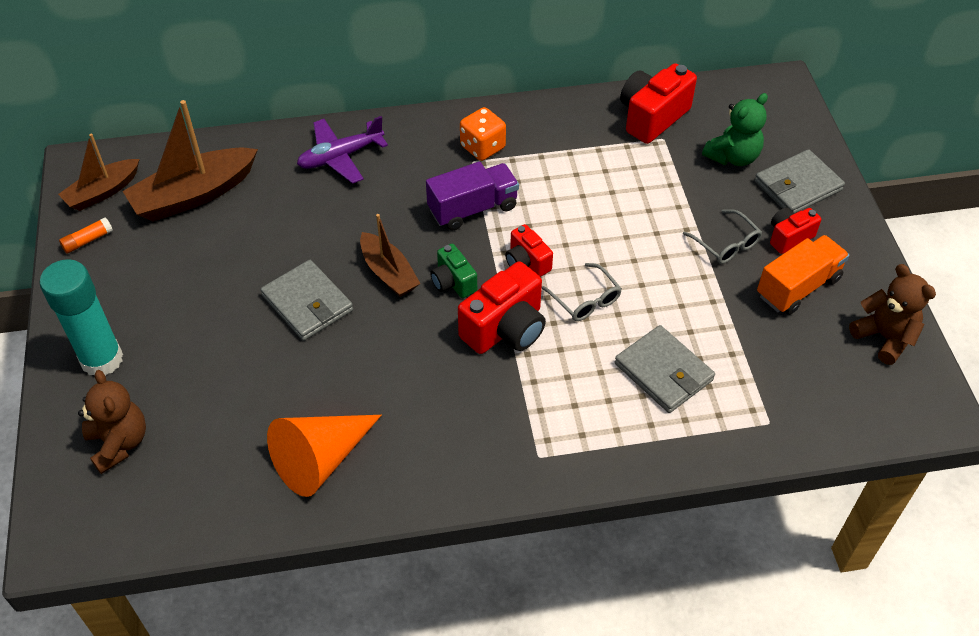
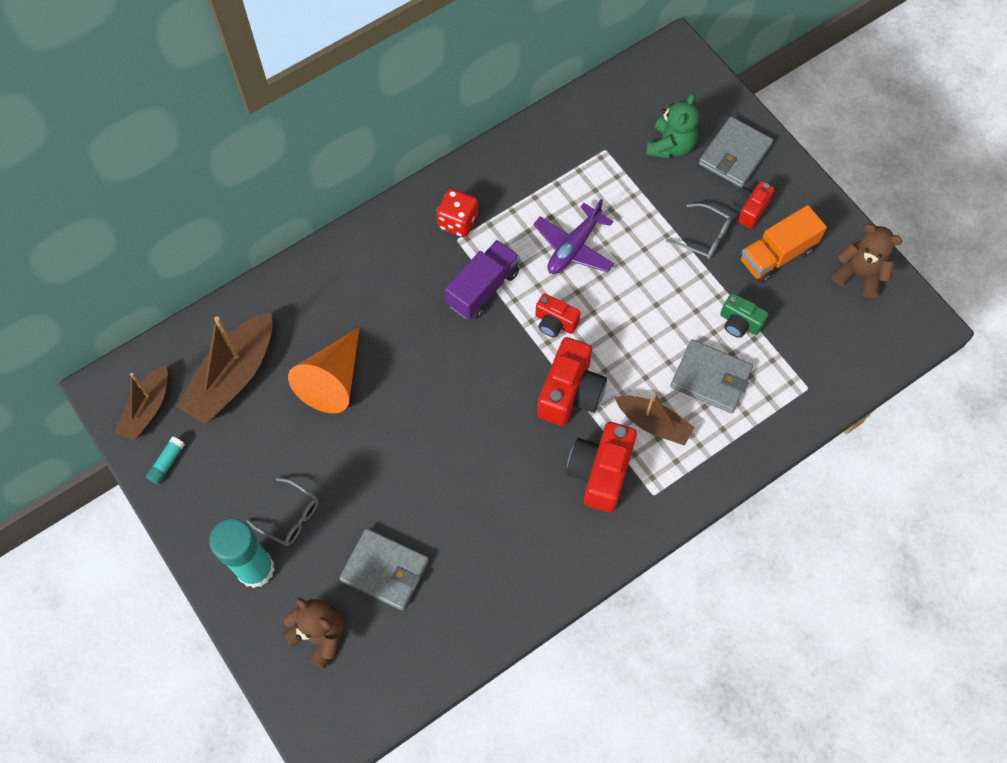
camera: 25 degrees left, 15 degrees up
orange glue stick [59,217,113,253] -> turquoise glue stick [146,436,185,484]
grey wallet [261,260,353,341] -> grey wallet moved to [339,528,429,611]
orange cone [267,415,382,497] -> orange cone moved to [288,327,360,413]
purple plane [297,116,388,184] -> purple plane moved to [533,199,614,274]
brown boat [360,214,421,297] -> brown boat moved to [615,392,695,446]
green camera [430,244,477,298] -> green camera moved to [720,293,769,338]
orange dice [460,107,506,161] -> red dice [436,189,478,237]
grey glasses [542,263,622,321] -> grey glasses moved to [247,478,318,546]
red camera [620,63,697,144] -> red camera moved to [566,422,637,513]
orange truck [757,235,849,315] -> orange truck turned 150 degrees counterclockwise [740,205,827,283]

